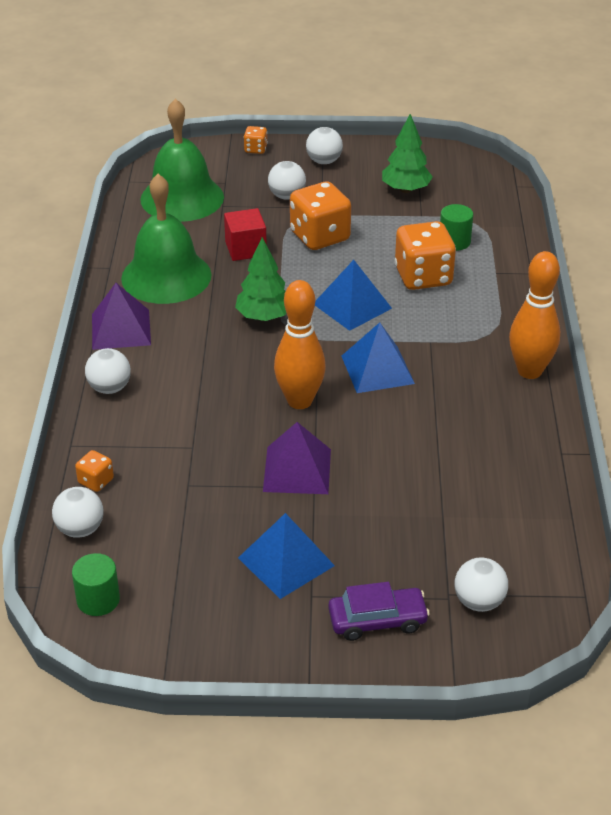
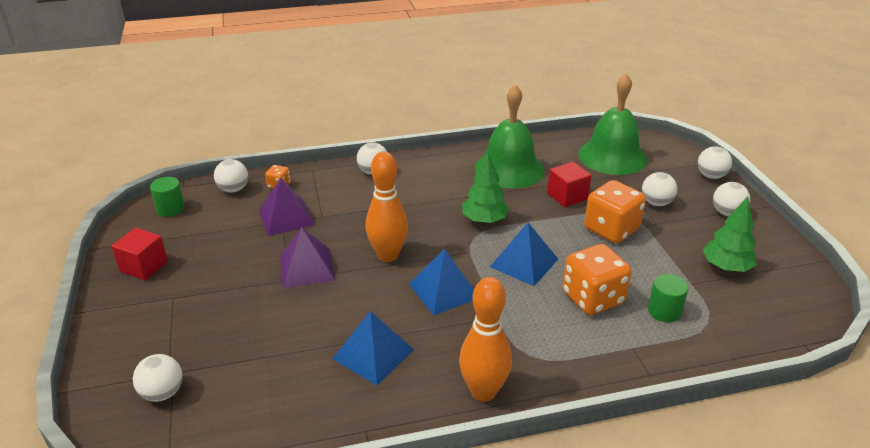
camera: 75 degrees right, 5 degrees down
purple pyramid [92,283,151,350] -> purple pyramid moved to [259,178,315,236]
blue pyramid [238,513,335,599] -> blue pyramid moved to [332,311,414,385]
orange dice [244,126,268,154] -> white ball [698,146,732,179]
purple car [328,582,430,641] -> none
none -> red cube [111,228,168,280]

